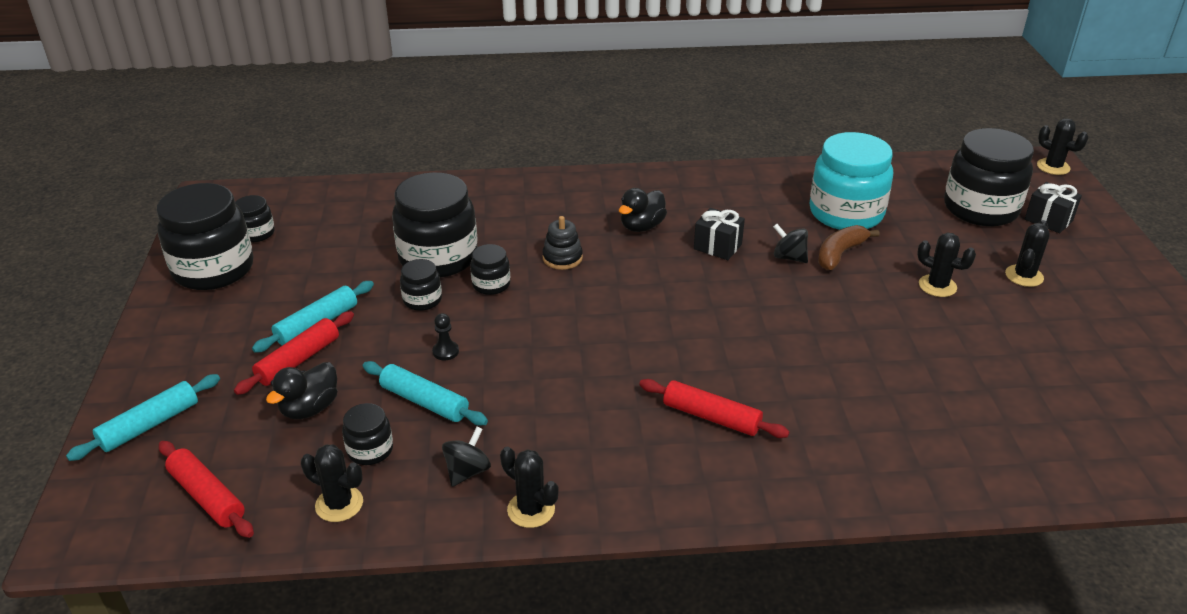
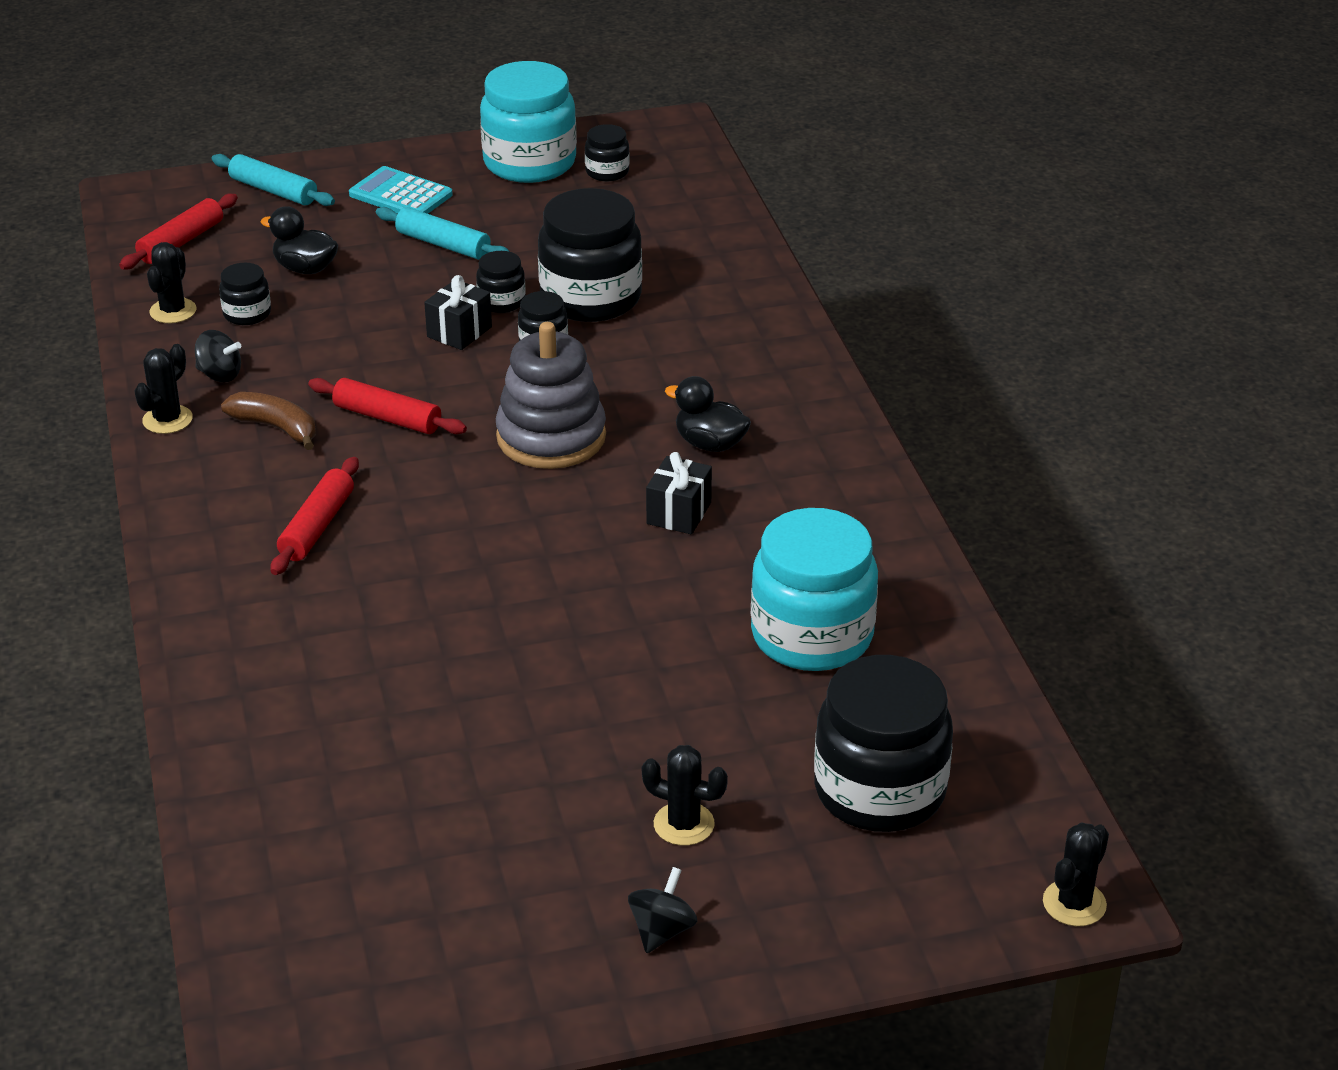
camera: 80 degrees right, 0 degrees up
black jar [157,183,254,290] -> turquoise jar [480,61,577,183]
red rolling pin [234,311,354,395] -> red rolling pin moved to [308,378,467,434]
turquoise rolling pin [363,361,488,426] -> none
black pawn [432,313,459,360] -> none
black stacking toy [542,216,583,270] -> none
black spinning top [773,224,808,263] -> black spinning top moved to [628,867,698,953]
brown banana [818,225,880,270] -> brown banana moved to [221,392,316,450]
black cactus [917,233,976,297] -> none
black gift [1025,182,1082,233] -> black gift moved to [424,275,492,350]
none -> turquoise calculator [349,166,453,214]
none -> grey stacking toy [496,322,606,469]

